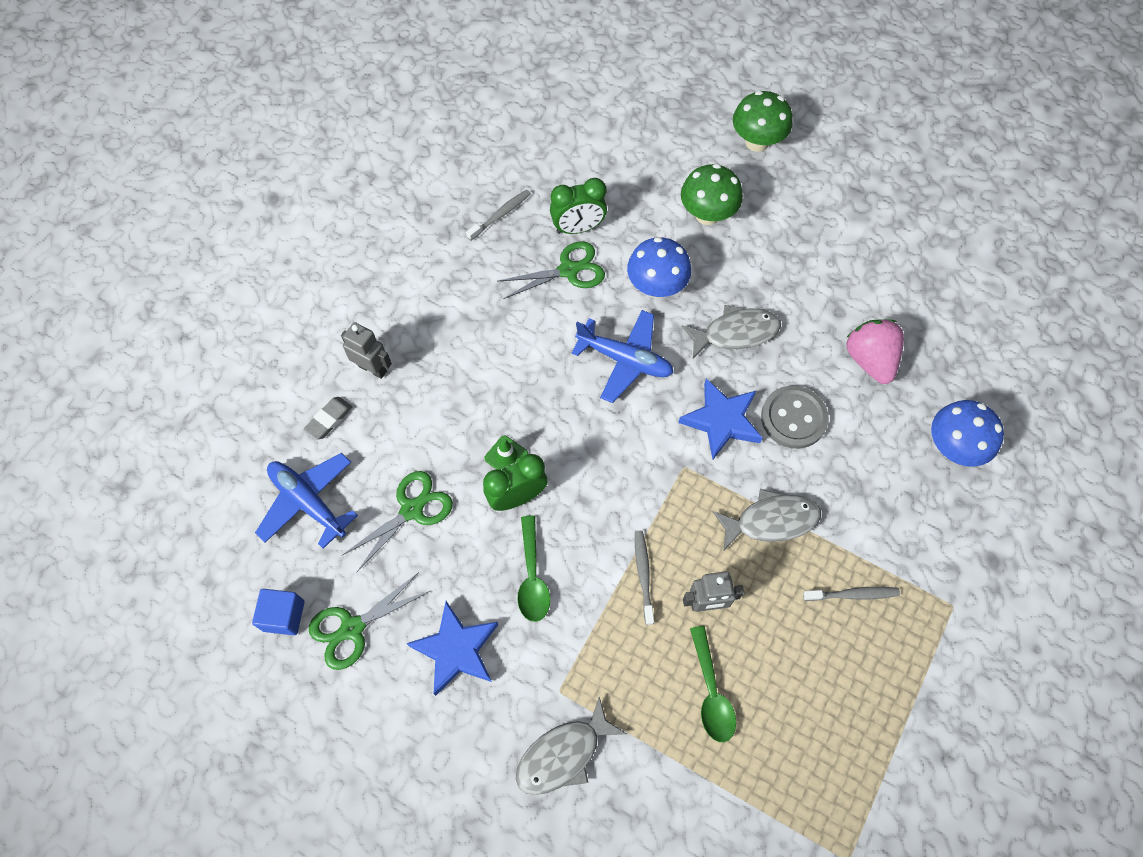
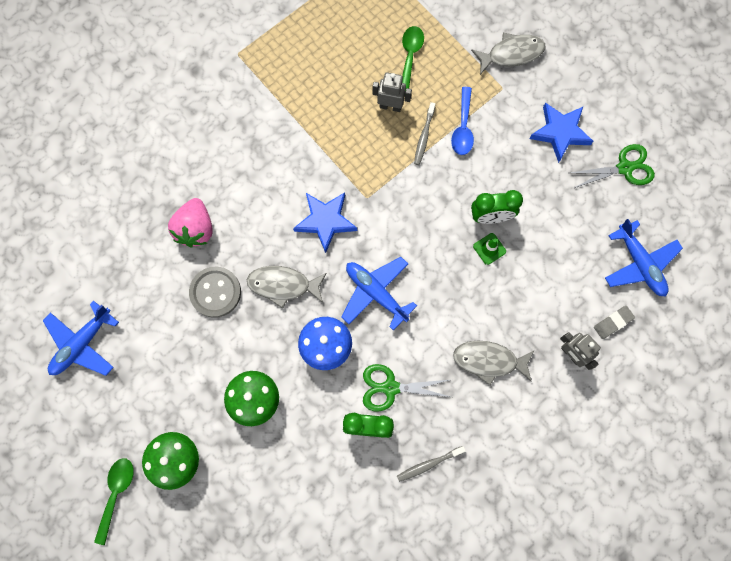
camera: 160 degrees left, 10 degrees up
blue cube [252,589,305,635] -> none
green scissors [341,471,453,572] -> none
green spoon [518,516,550,622] -> green spoon moved to [94,458,134,545]
grey fish [713,489,821,550] -> grey fish moved to [453,341,535,385]
grey button [761,385,829,449] -> grey button moved to [189,267,241,318]
grey toothbrush [803,587,900,601] -> none
blue mushroom [931,400,1004,467] -> none
none -> blue plane [43,301,119,376]
none -> blue spoon [451,87,474,155]

